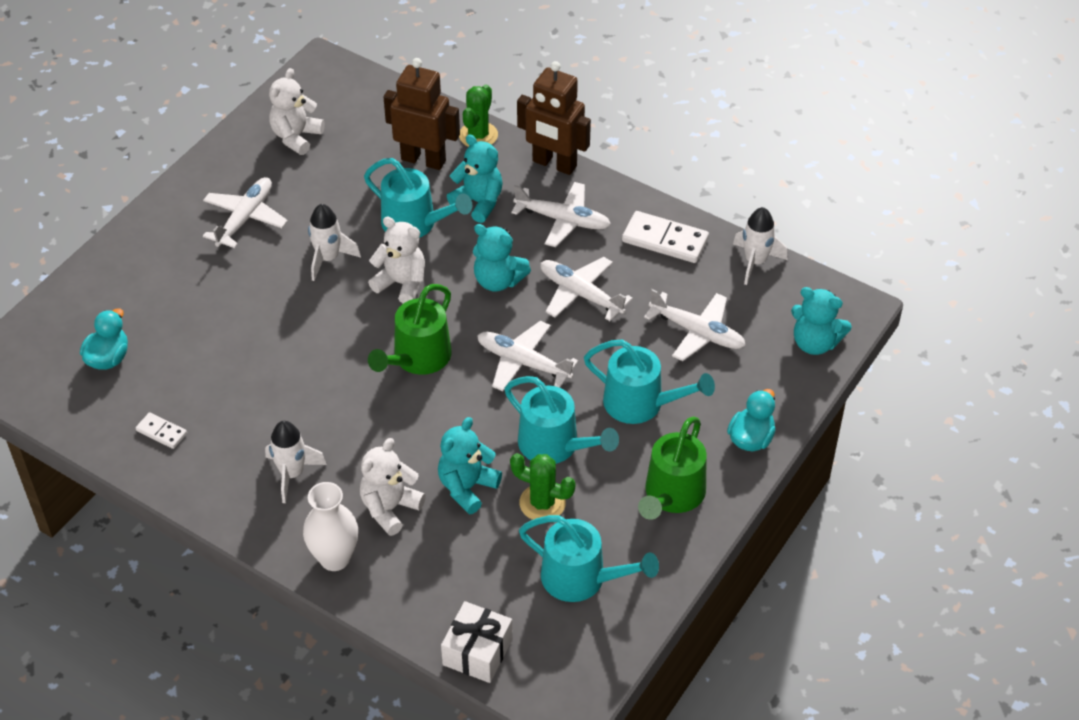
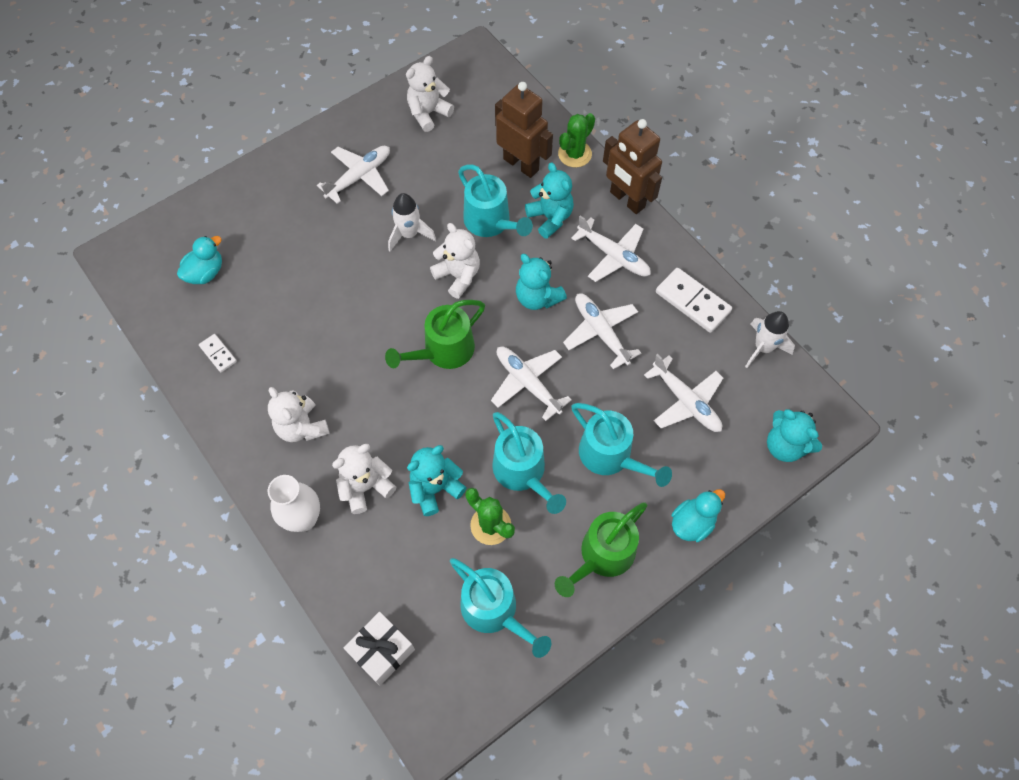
camera: 20 degrees right, 15 degrees up
white rocket [265,421,327,503] -> white teddy bear [268,387,330,442]

